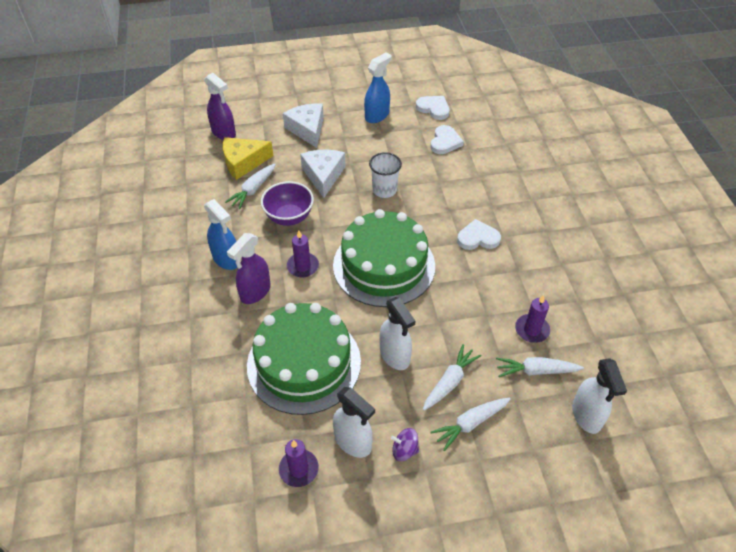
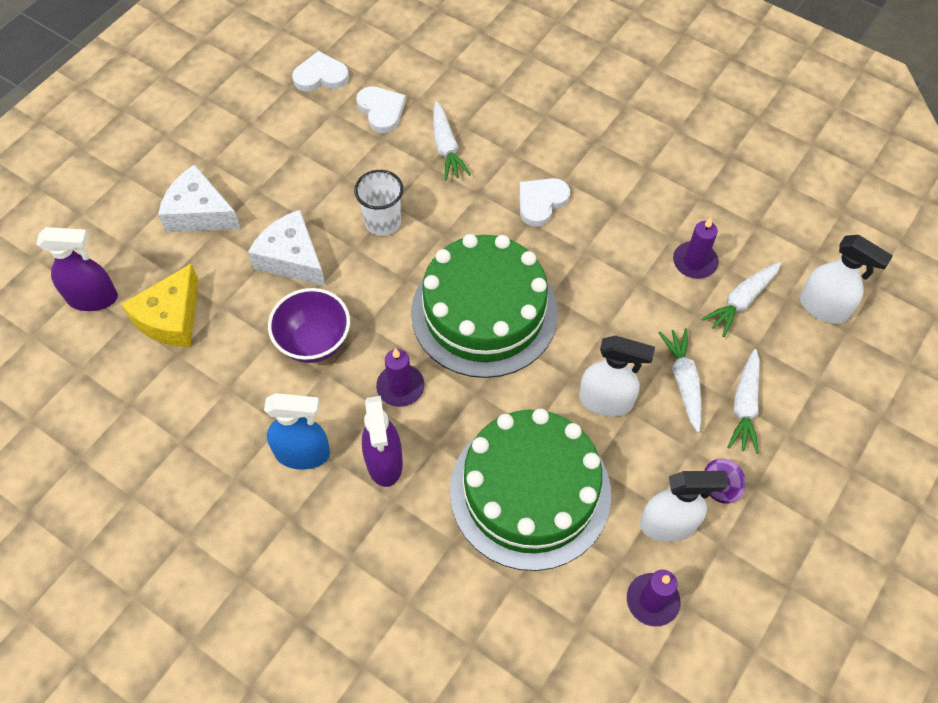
camera: 45 degrees left, 10 degrees up
white carrot [225,164,276,209] -> white carrot moved to [433,101,471,180]
blue spray bottle [364,52,392,123] -> none

